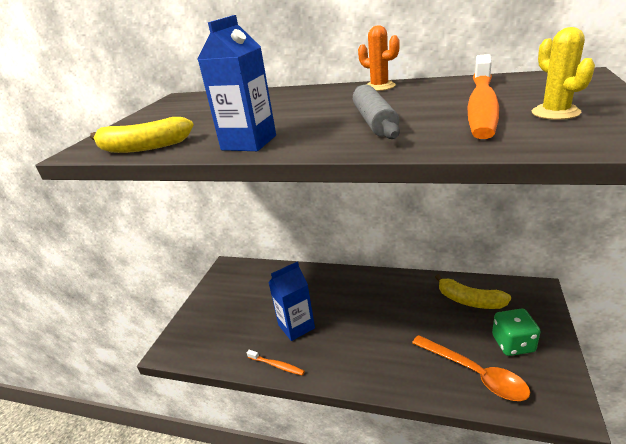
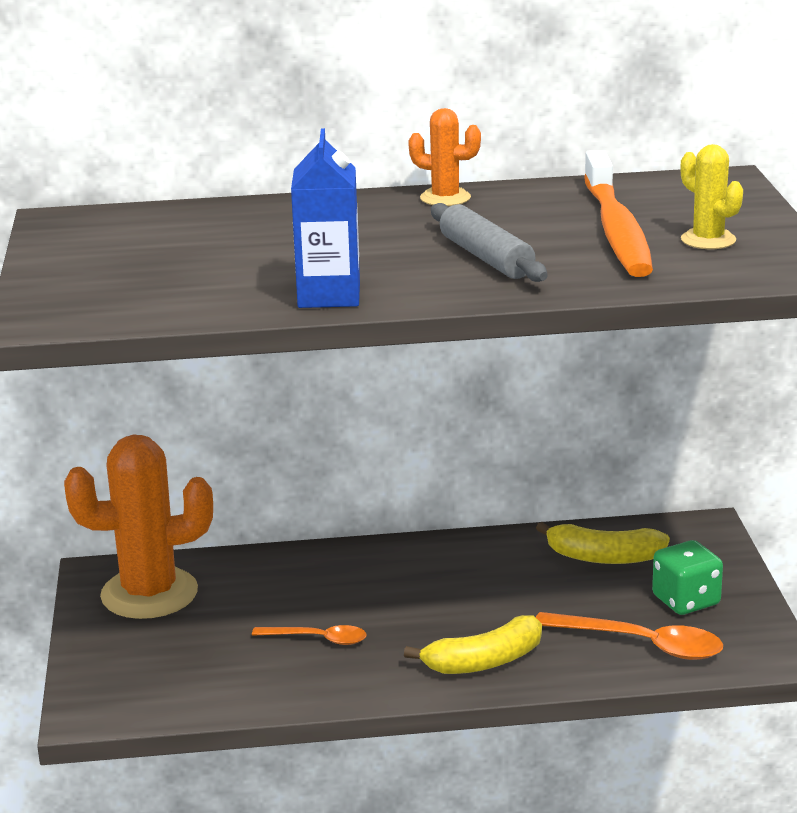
camera: 25 degrees left, 5 degrees down
yellow banana [90,117,194,153] -> yellow banana moved to [404,615,542,674]
orange toothbrush [247,350,305,376] -> none
blue carton [268,261,315,341] -> orange spoon [252,625,367,645]
none -> orange cactus [64,434,213,619]

